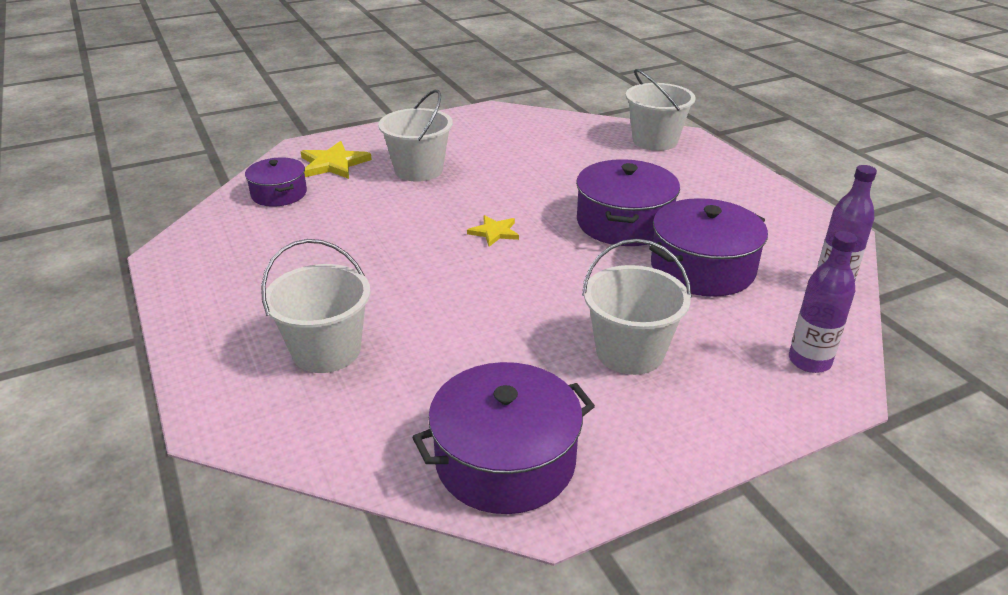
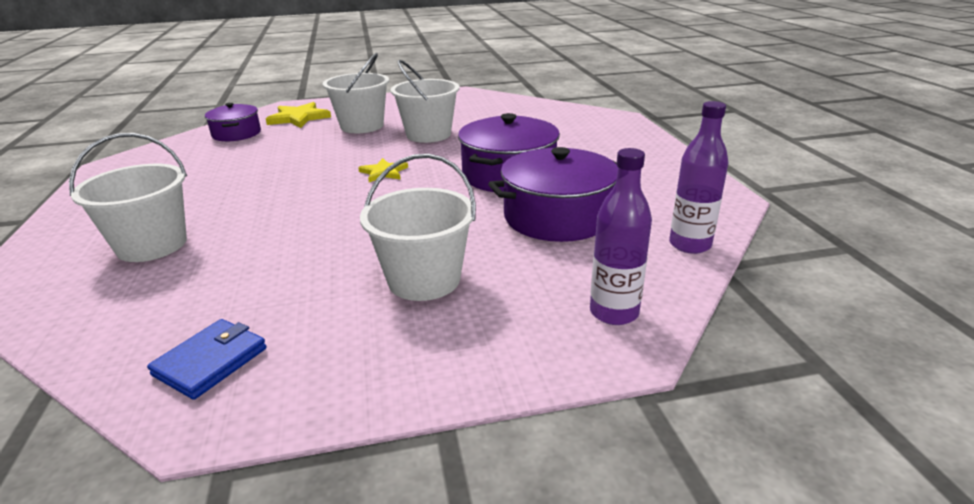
camera: 15 degrees right, 5 degrees down
purple pot [412,362,595,514] -> blue wallet [147,319,267,400]
white bucket [626,69,696,151] -> white bucket moved to [391,60,459,143]

